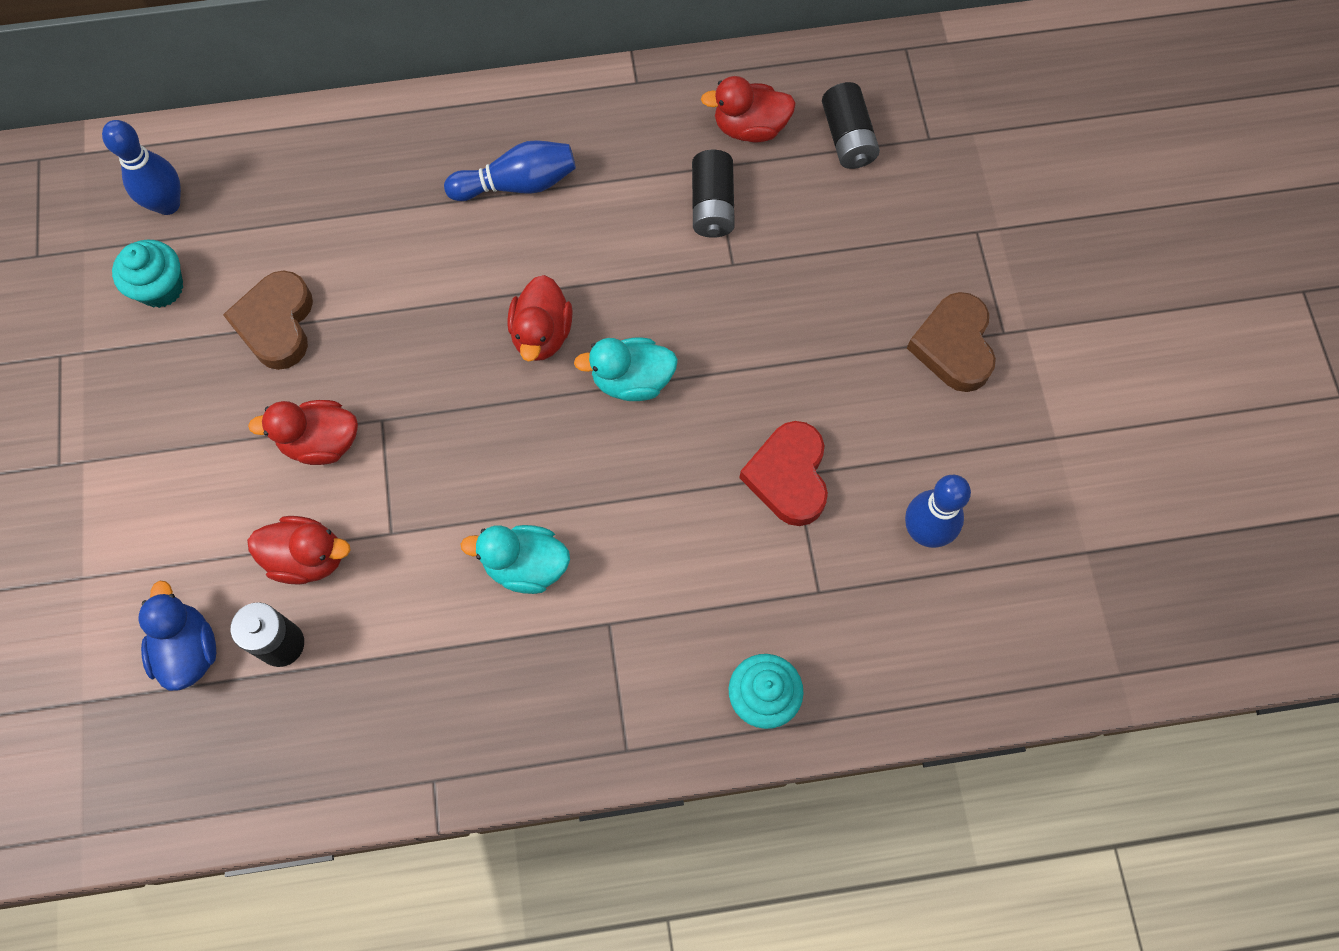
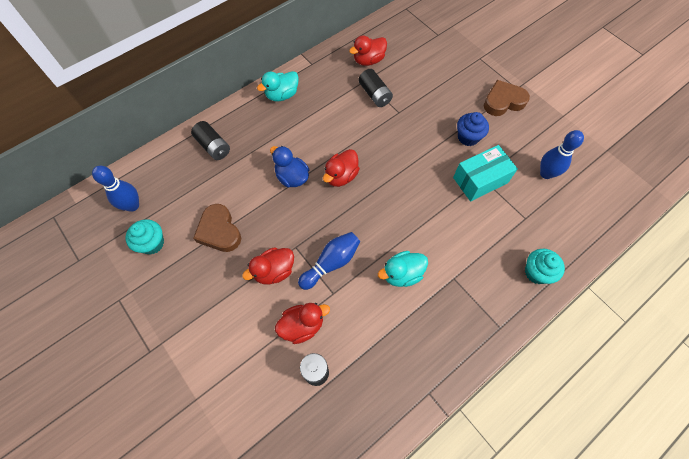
camera: 30 degrees left, 5 degrees down
blue duck [138,581,216,691] -> blue duck moved to [270,146,309,188]
blue bowling pin [444,140,576,201] -> blue bowling pin moved to [298,232,360,290]
red duck [507,275,573,362] -> red duck turned 60 degrees clockwise [323,149,360,187]
turquoise duck [574,338,678,401] -> turquoise duck moved to [257,71,299,101]
red heart [740,421,828,526] -> turquoise box [453,145,518,202]
black battery [822,82,880,169] -> black battery moved to [191,121,230,160]
brown heart [907,292,996,392] -> brown heart turned 105 degrees clockwise [484,80,530,116]
none -> blue cupcake [457,112,489,146]

